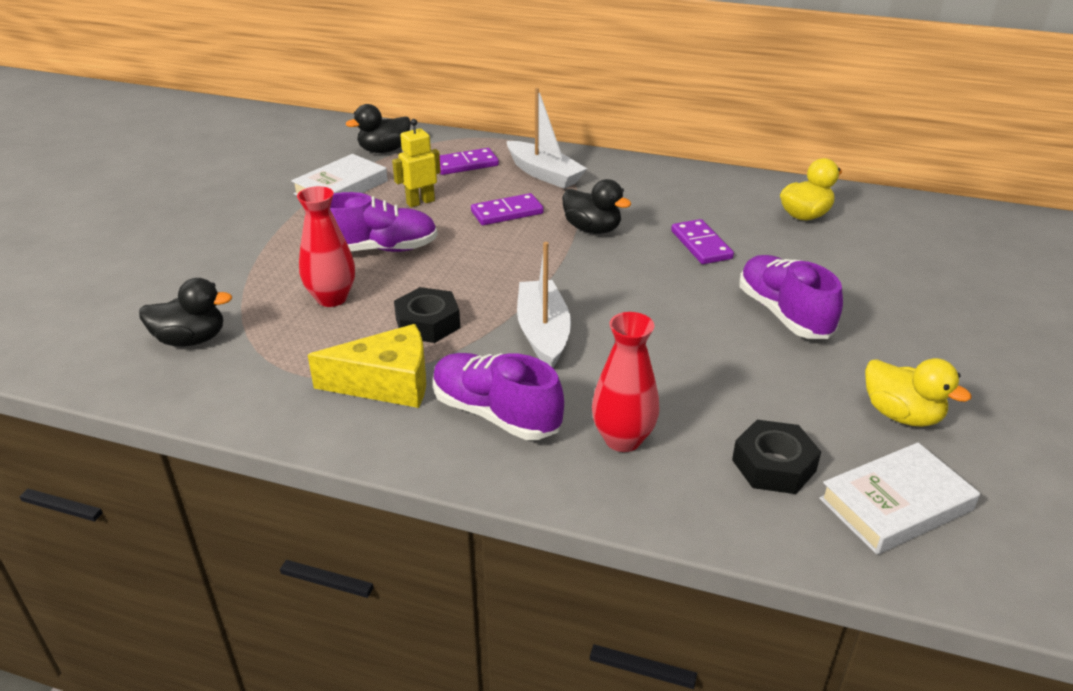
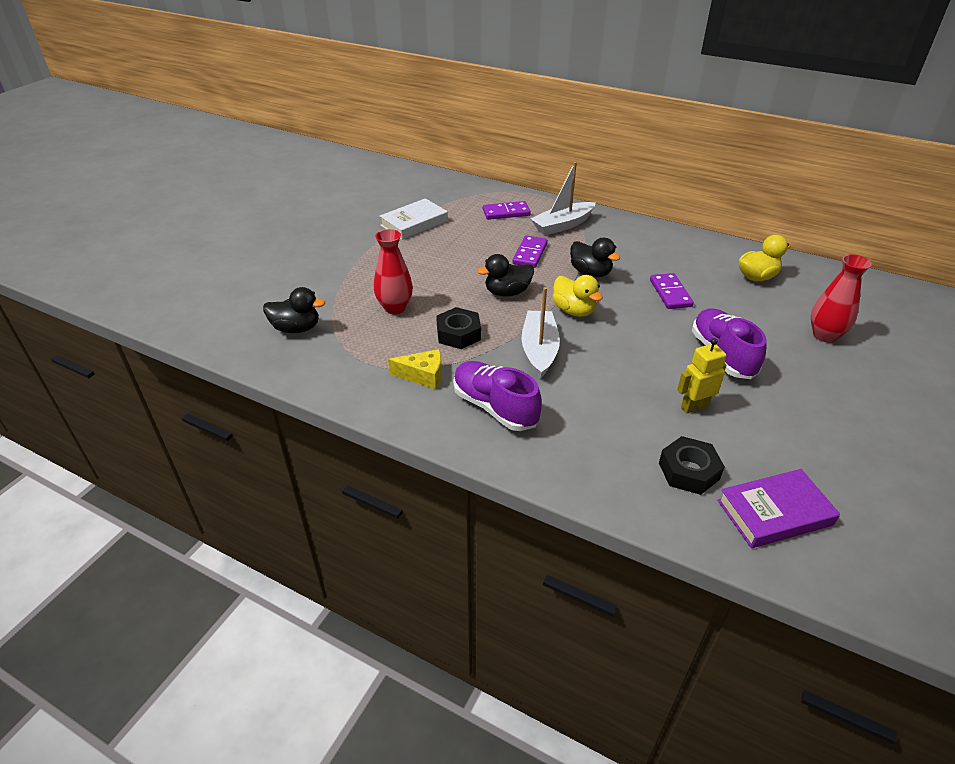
camera: 10 degrees right, 5 degrees up
yellow cheese [308,324,426,408] -> yellow cheese [388,349,442,389], size x0.67
purple shoe [330,192,438,252] -> none
black duck [346,104,411,153] -> black duck moved to [477,254,534,297]
yellow robot [392,119,441,208] -> yellow robot moved to [677,338,727,413]
purple domino [471,193,544,225] -> purple domino turned 60 degrees counterclockwise [512,236,548,268]
white boat [507,88,587,189] -> white boat turned 90 degrees clockwise [531,162,596,236]
red vase [592,312,659,452] -> red vase moved to [811,254,872,343]
white book [819,442,980,555] -> purple book [717,469,840,548]
yellow duck [865,358,972,427] -> yellow duck moved to [552,275,603,317]

